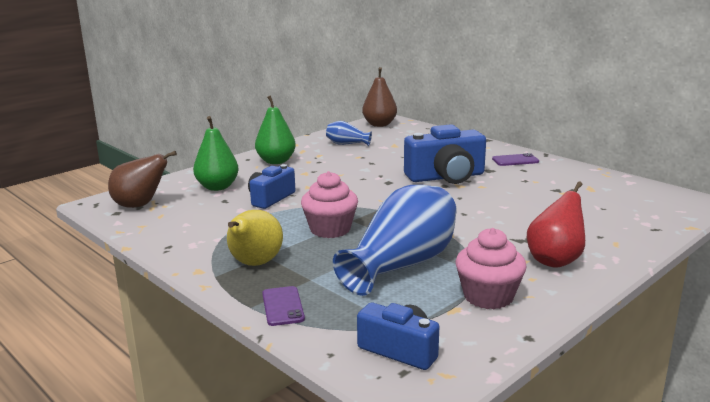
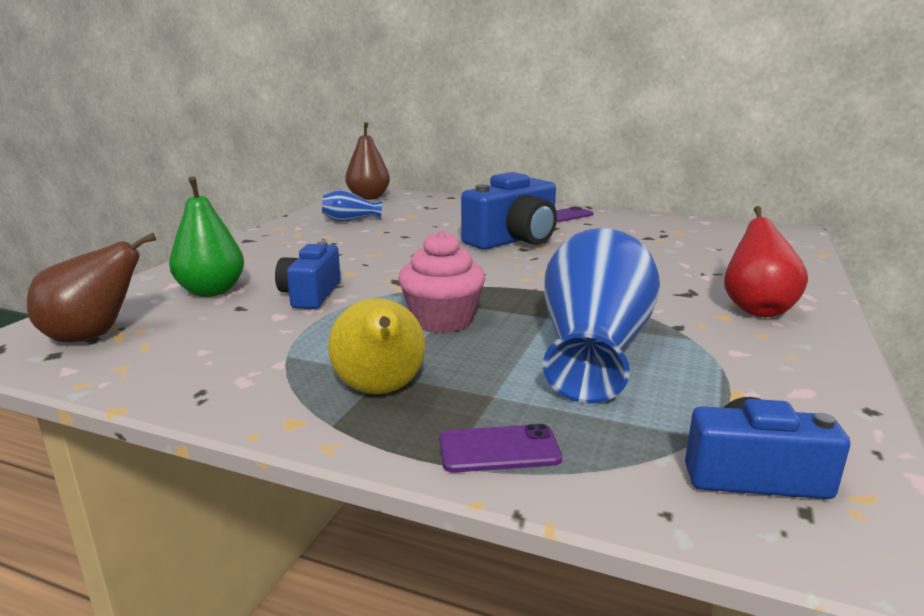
camera: 25 degrees left, 0 degrees up
green pear [255,95,296,164] -> none
purple phone [262,286,305,326] -> purple phone turned 60 degrees counterclockwise [439,424,562,473]
pink cupcake [455,228,527,309] -> none

